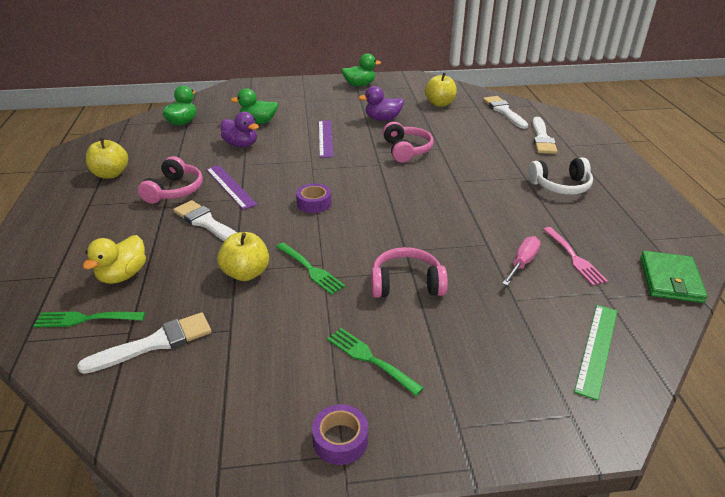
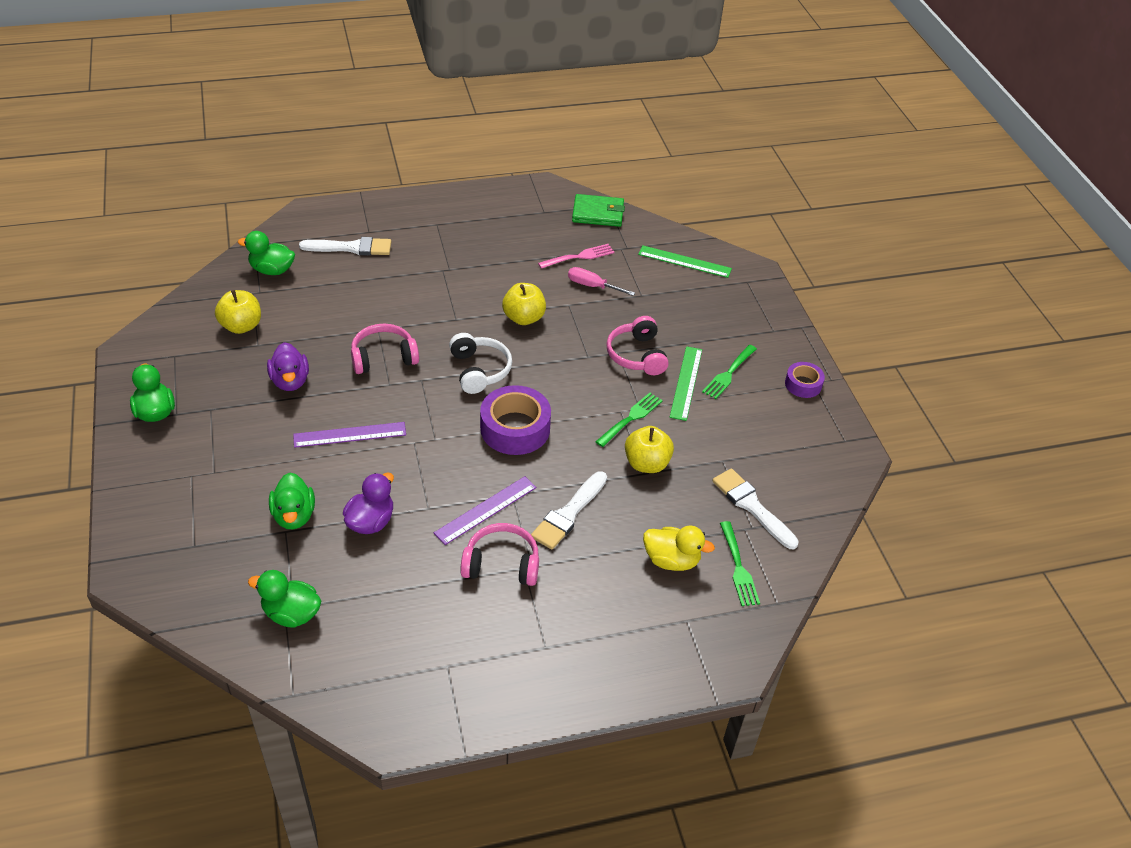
camera: 100 degrees left, 10 degrees up
yellow apple [86,138,128,179] -> yellow apple moved to [502,283,546,325]
purple tape [296,183,331,213] -> purple tape [480,385,551,455], size x1.79
white brush [483,96,528,129] -> green duck [238,231,295,275]
white headphones [528,157,593,195] -> white headphones moved to [449,333,512,394]
none -> green ruler [670,346,702,421]

